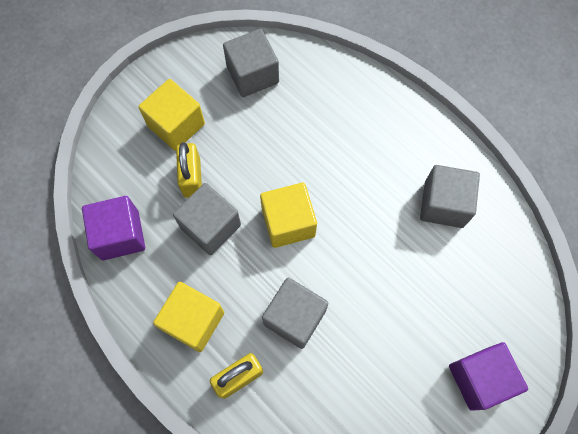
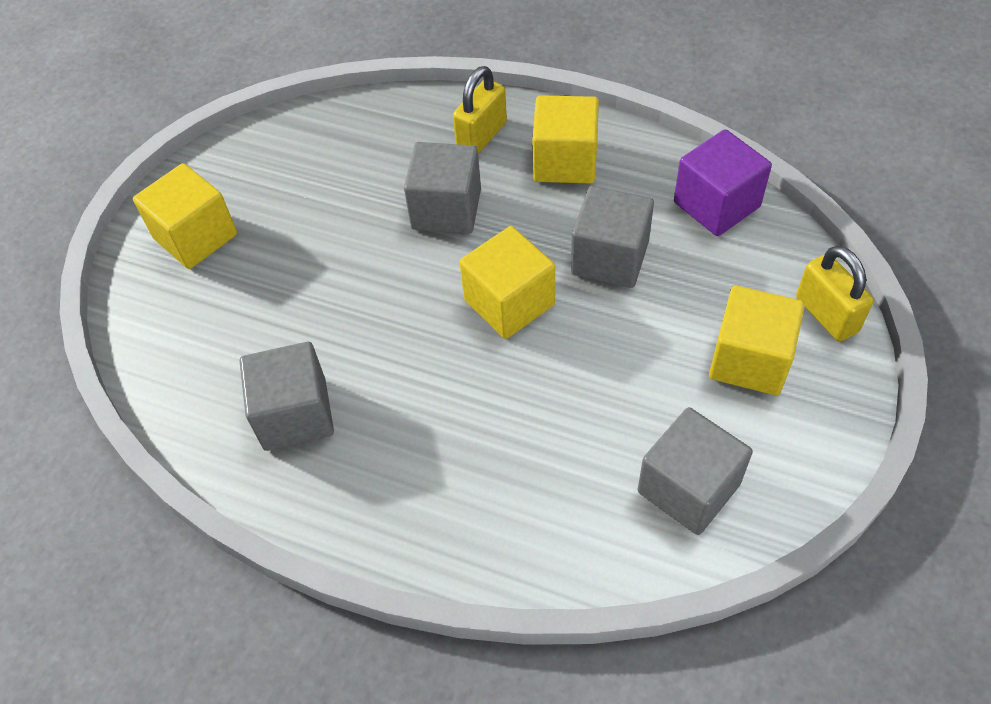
camera: 160 degrees right, 15 degrees down
yellow padlock [176,142,202,198] -> yellow padlock moved to [796,246,874,342]
purple cube [449,342,528,411] -> yellow cube [133,163,237,269]

